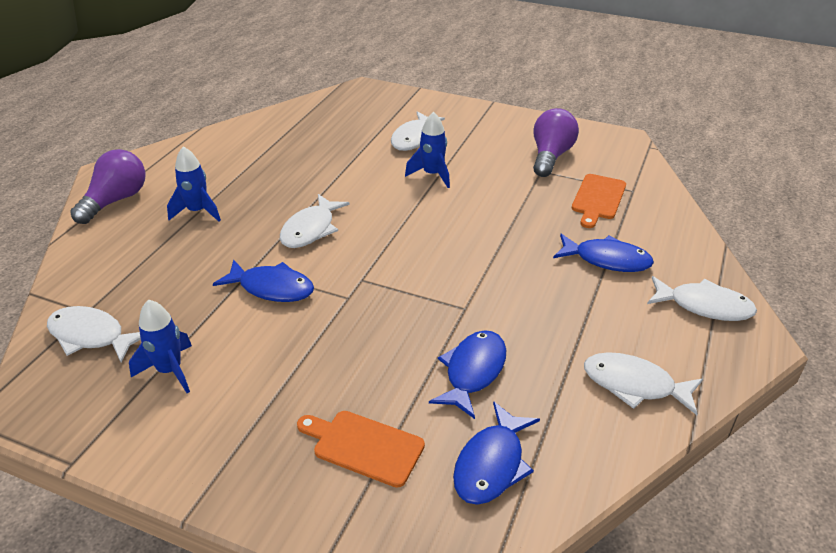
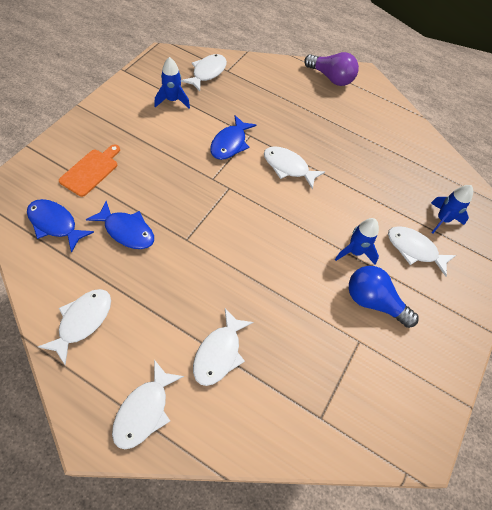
camera: 90 degrees right, 20 degrees up
blue rocket [167,146,221,222] -> blue rocket moved to [431,185,473,234]
purple light bulb [533,108,579,177] -> none
blue fish [553,234,654,272] -> white fish [193,308,253,386]
orange cutting board [572,174,626,228] -> none
none -> blue light bulb [349,266,419,328]

